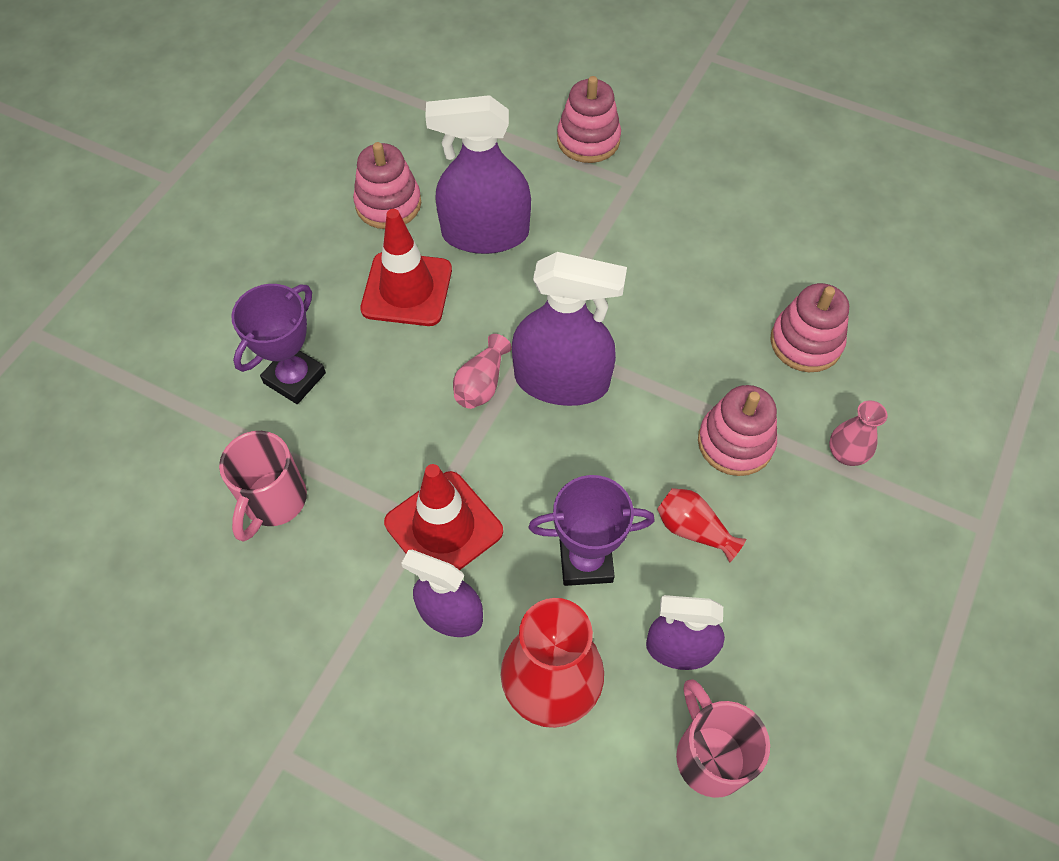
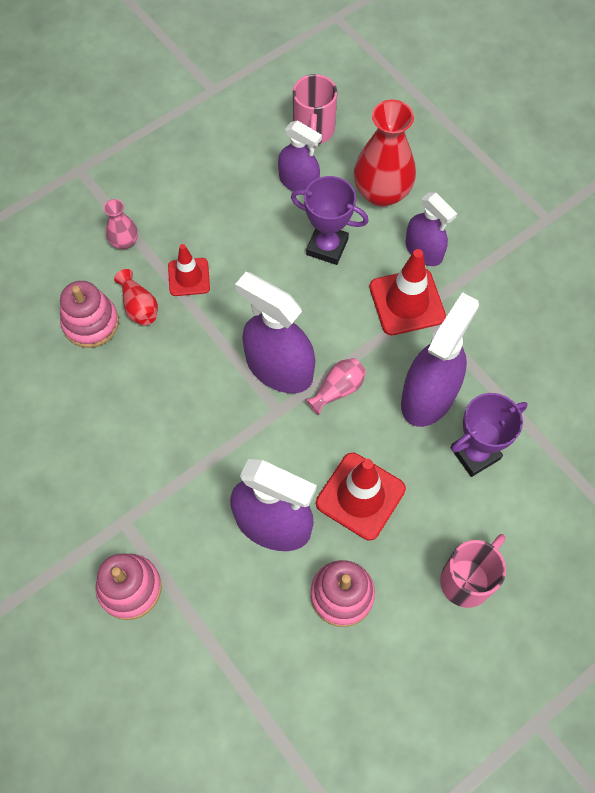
camera: 155 degrees left, 5 degrees up
pink mug [219,431,307,542] -> pink mug moved to [440,534,506,608]
red vase [657,488,747,563] -> red vase moved to [114,269,158,325]
pink stacking toy [698,385,777,476] -> red traffic cone [168,244,210,296]
none -> purple spray bottle [401,292,479,427]

